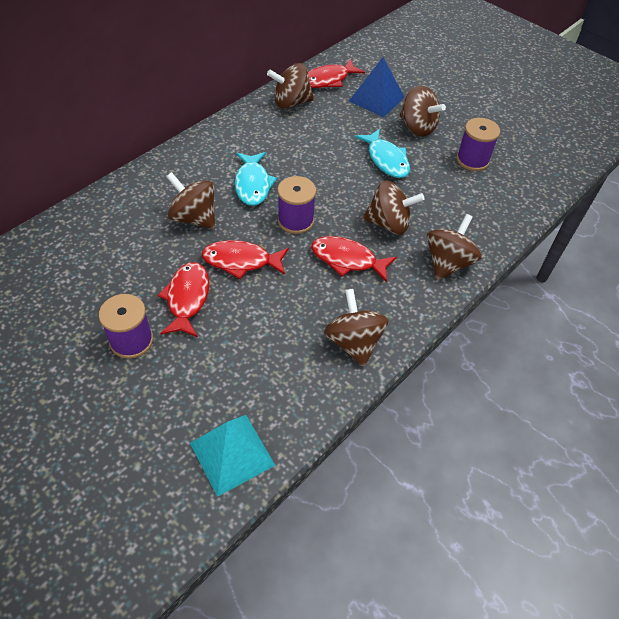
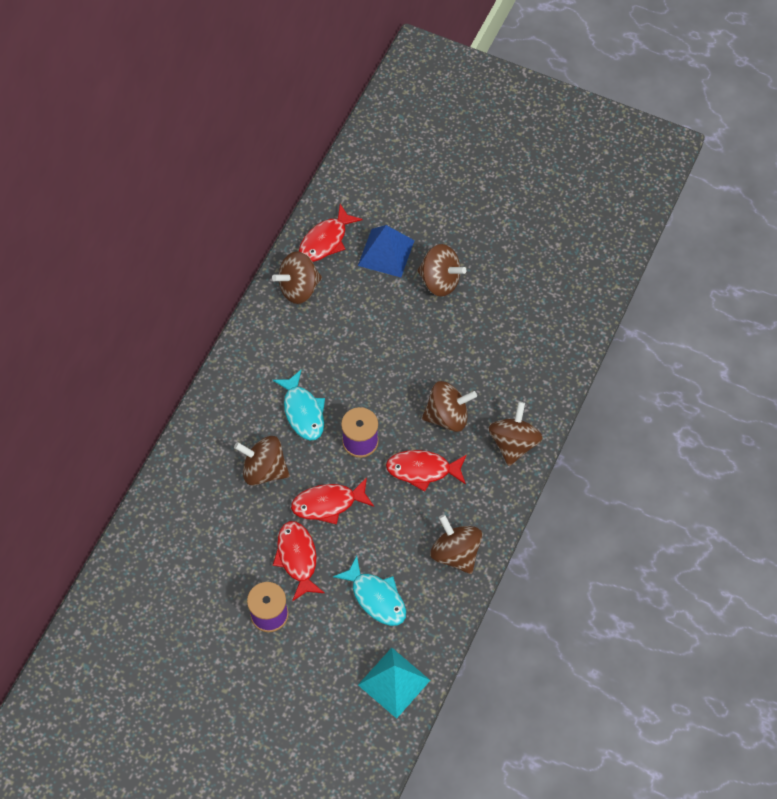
camera: 15 degrees left, 10 degrees up
turquoise fish [355,128,410,178] -> turquoise fish moved to [333,556,406,626]
purple spool [456,118,500,171] -> none

